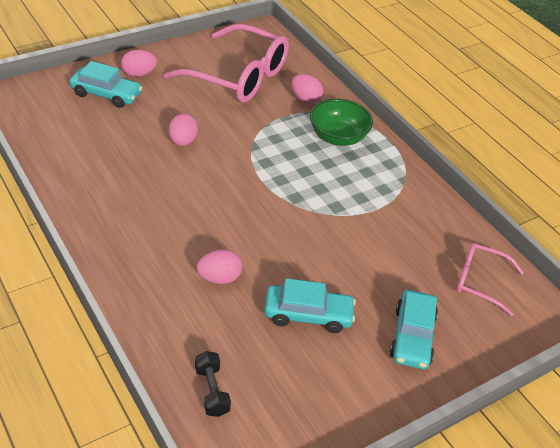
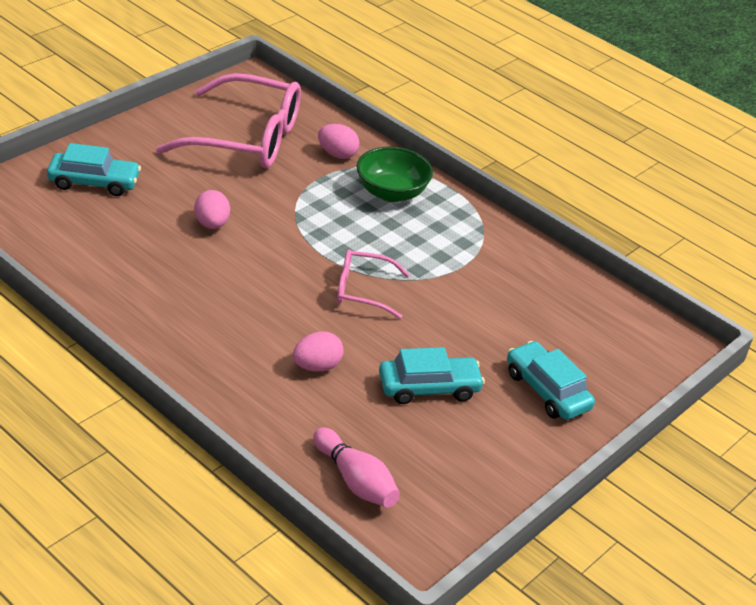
camera: 15 degrees left, 5 degrees down
pink egg [121,50,157,77] -> none
black dumbbell [195,351,231,417] -> pink bowling pin [313,428,400,508]
turquoise car [390,290,438,369] -> turquoise car turned 150 degrees clockwise [507,341,595,420]
pink glasses [456,243,524,316] -> pink glasses moved to [337,249,410,319]

